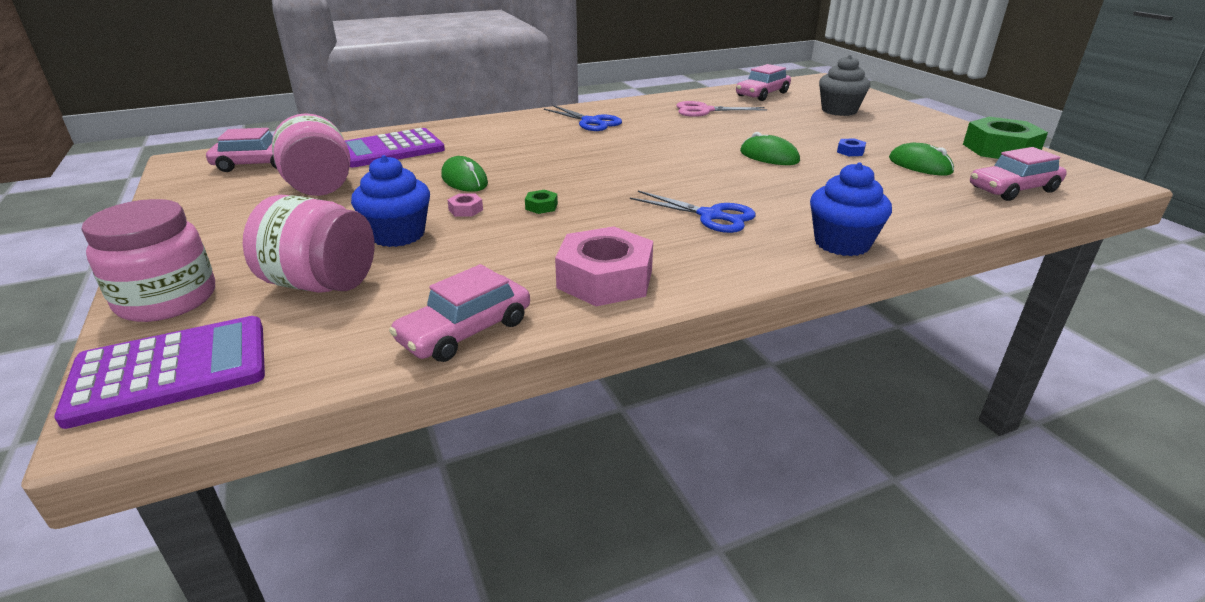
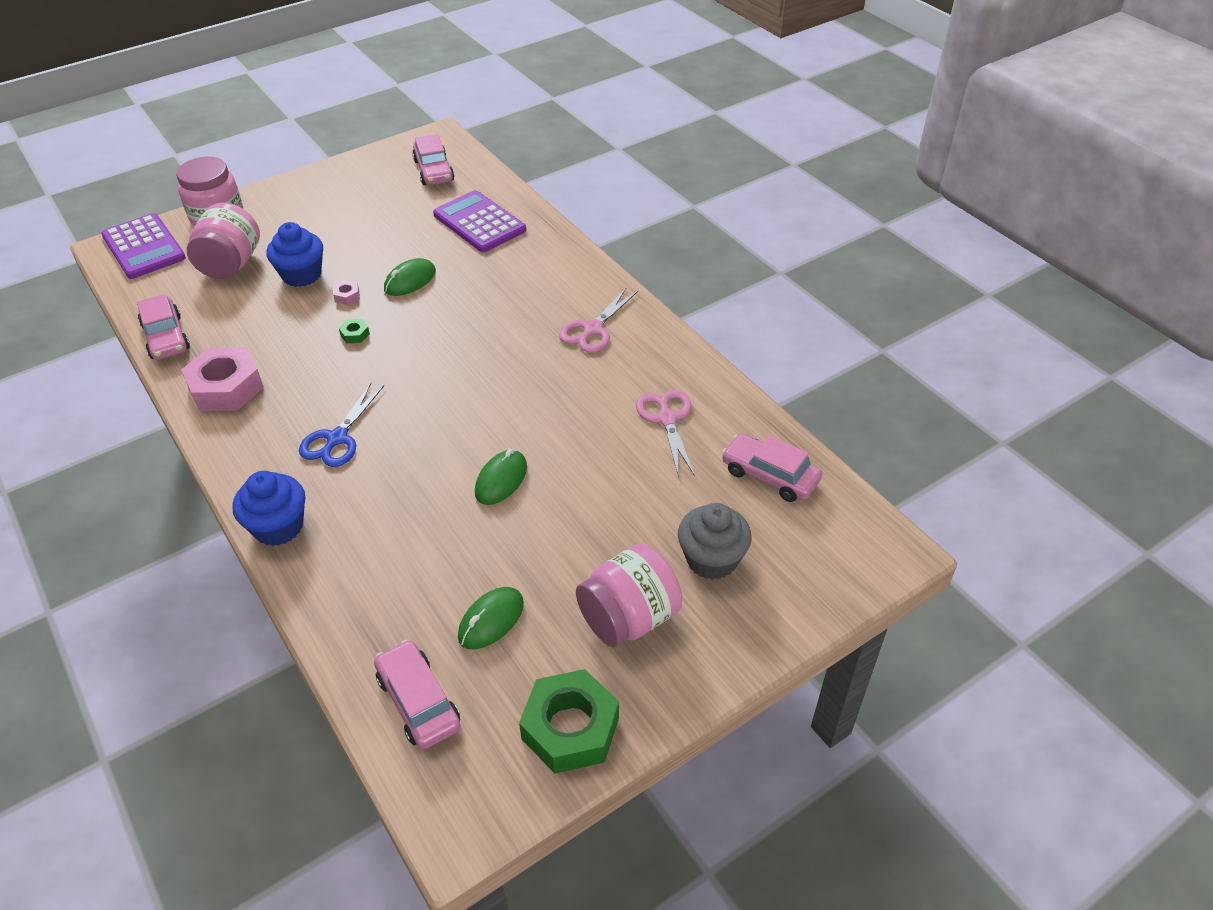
camera: 80 degrees right, 15 degrees up
pink jar [272,113,350,196] -> pink jar moved to [576,544,682,647]
pink car [389,264,530,362] -> pink car turned 150 degrees counterclockwise [137,294,190,360]
blue scissors [544,105,622,131] -> pink scissors [559,287,639,353]
blue nut [837,138,866,156] -> none

